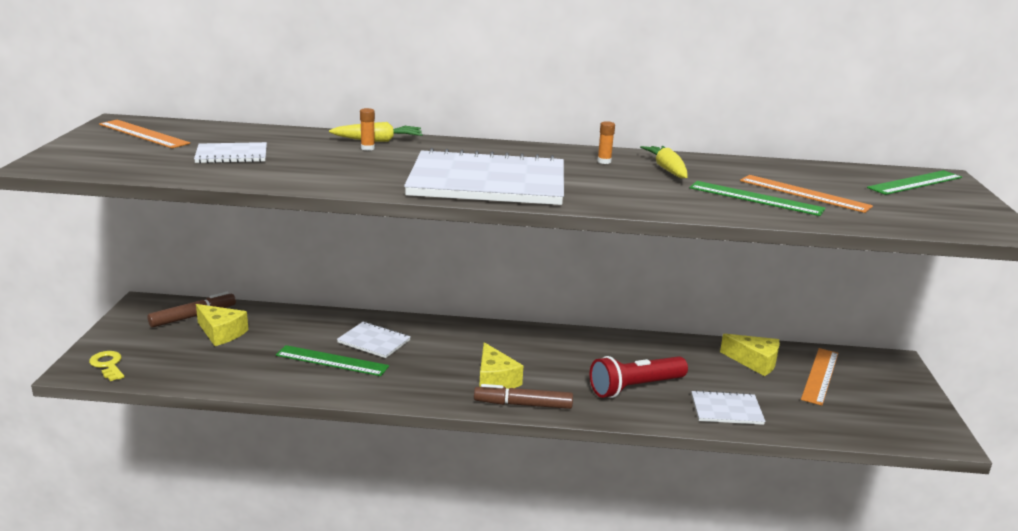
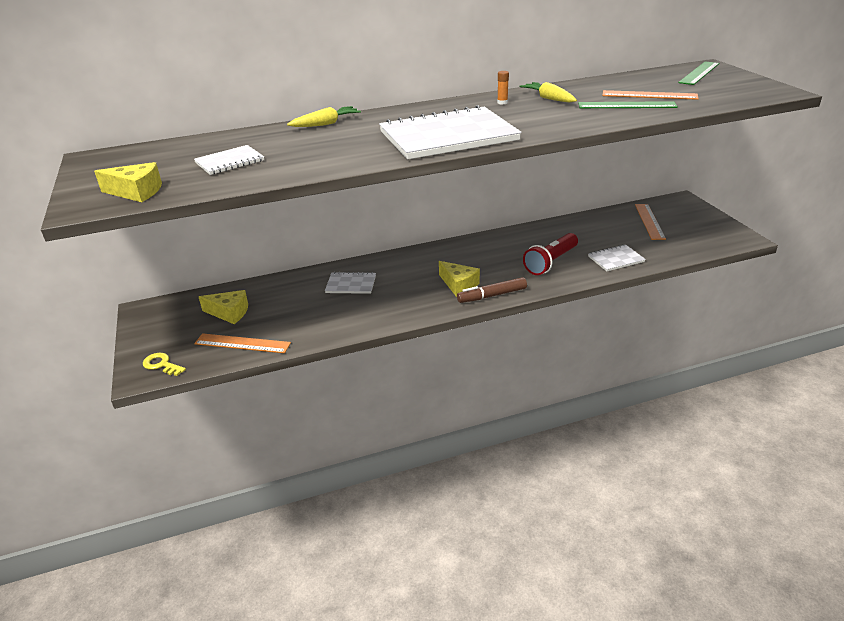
camera: 20 degrees left, 10 degrees up
orange ruler [99,120,190,148] -> orange ruler moved to [194,333,291,353]
brown marker [148,292,236,328] -> none
green ruler [276,345,389,376] -> none
orange glue stick [360,108,375,151] -> none
yellow cheese [720,334,780,376] -> yellow cheese moved to [94,162,162,202]

